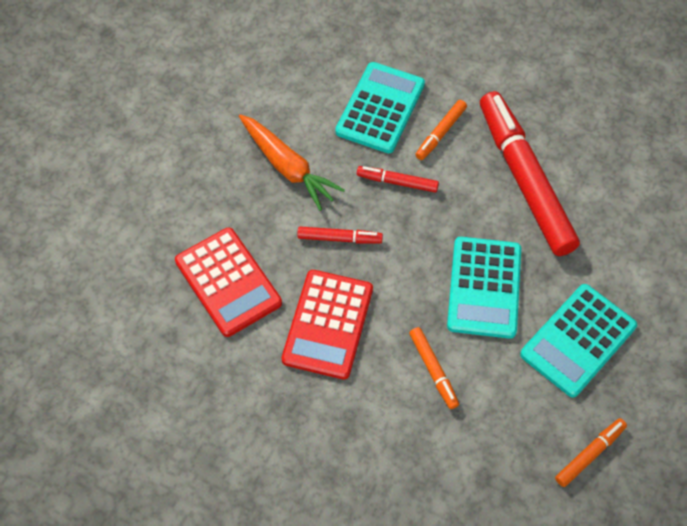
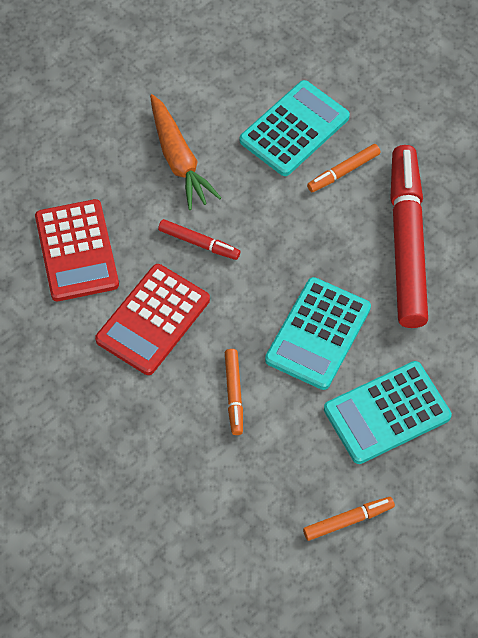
camera: 20 degrees right, 0 degrees up
red marker [357,166,439,193] -> none

